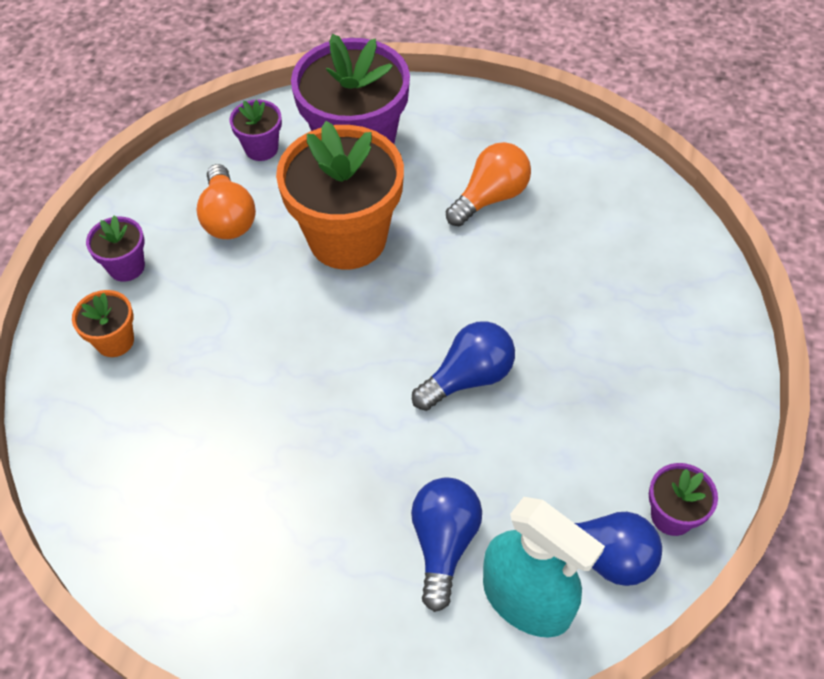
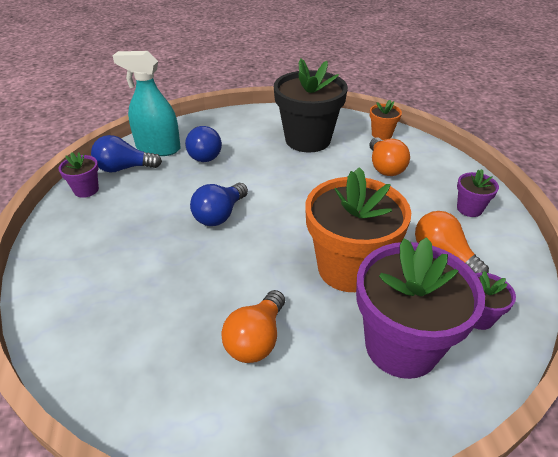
camera: 155 degrees right, 15 degrees down
orange flower pot [72,290,134,357] -> orange flower pot moved to [370,100,402,140]
none -> black flower pot [274,58,348,152]
none -> orange light bulb [369,137,410,176]

